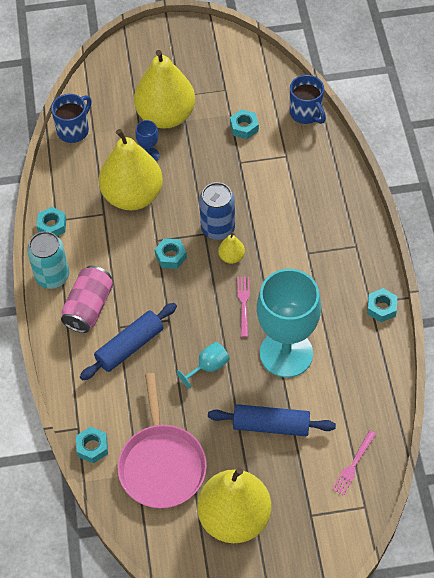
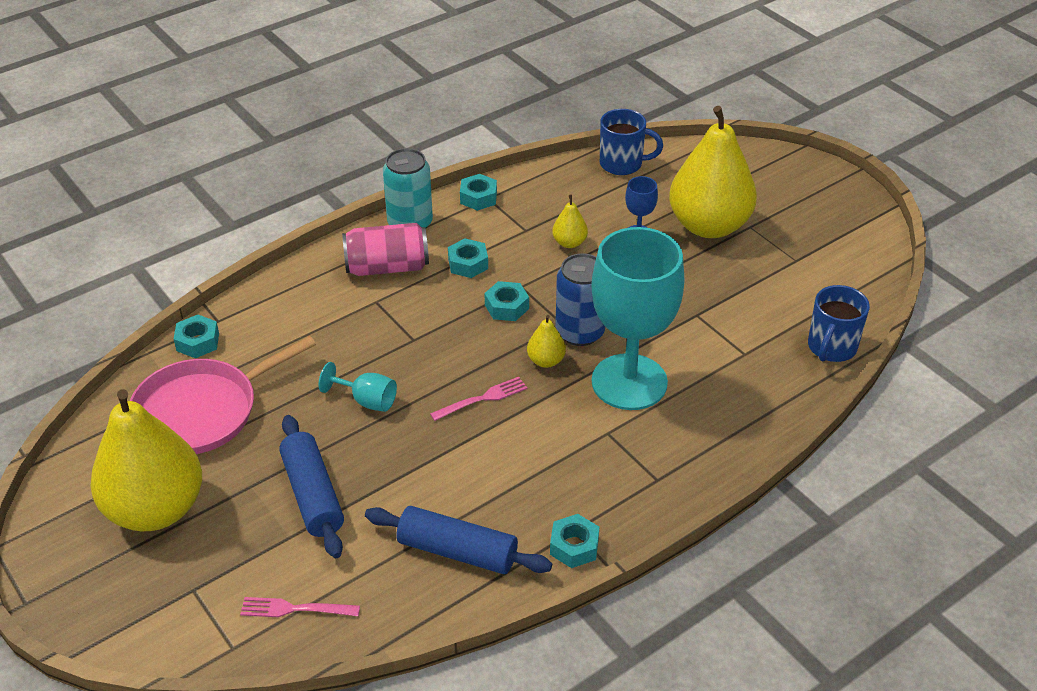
camera: 60 degrees right, 15 degrees down
blue rolling pin [80,303,177,380] -> blue rolling pin moved to [365,506,552,574]
yellow pear [99,129,163,211] -> yellow pear [552,195,588,248], size x0.41
turquoise nut [230,109,259,139] -> turquoise nut moved to [448,238,488,278]
turquoise goblet [257,269,321,378] -> turquoise goblet moved to [591,227,684,410]

